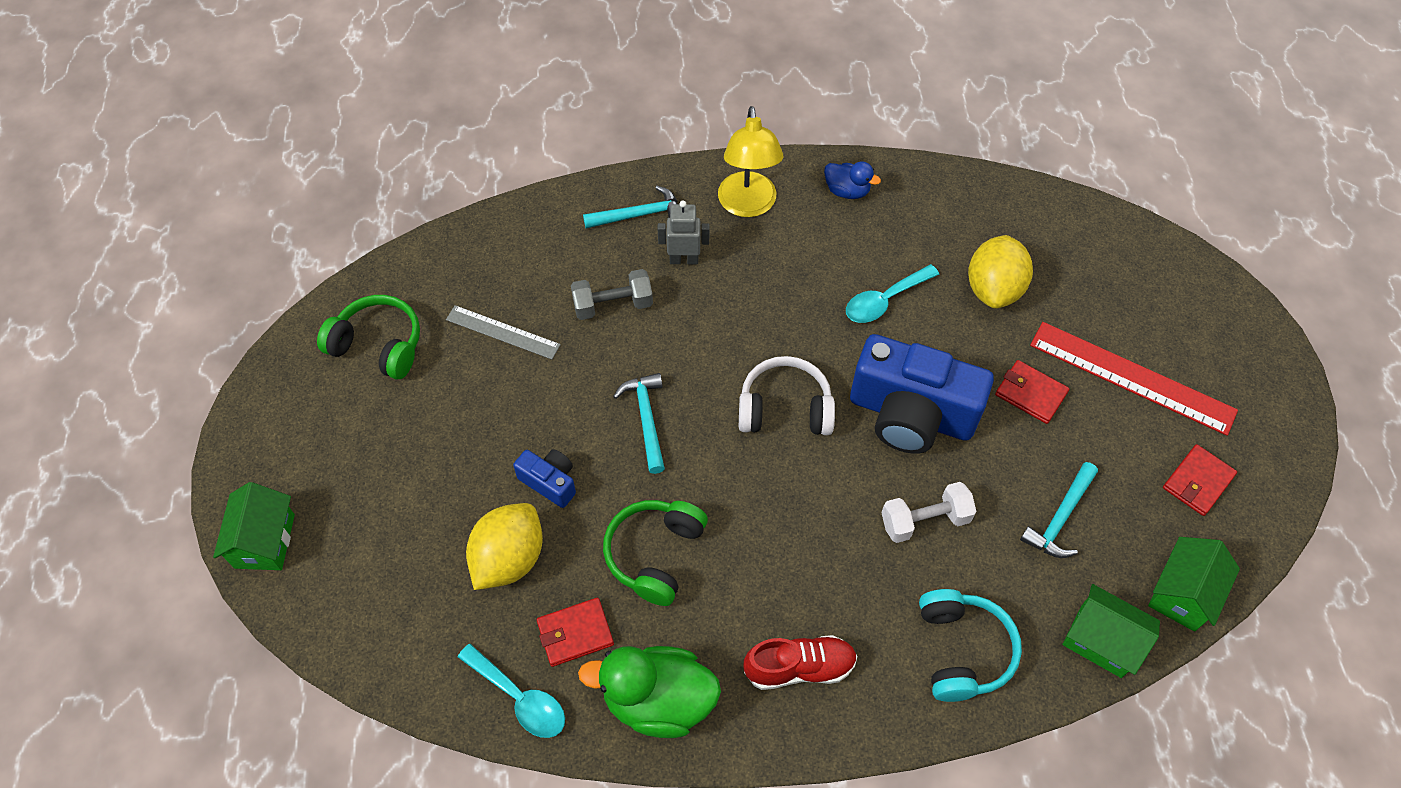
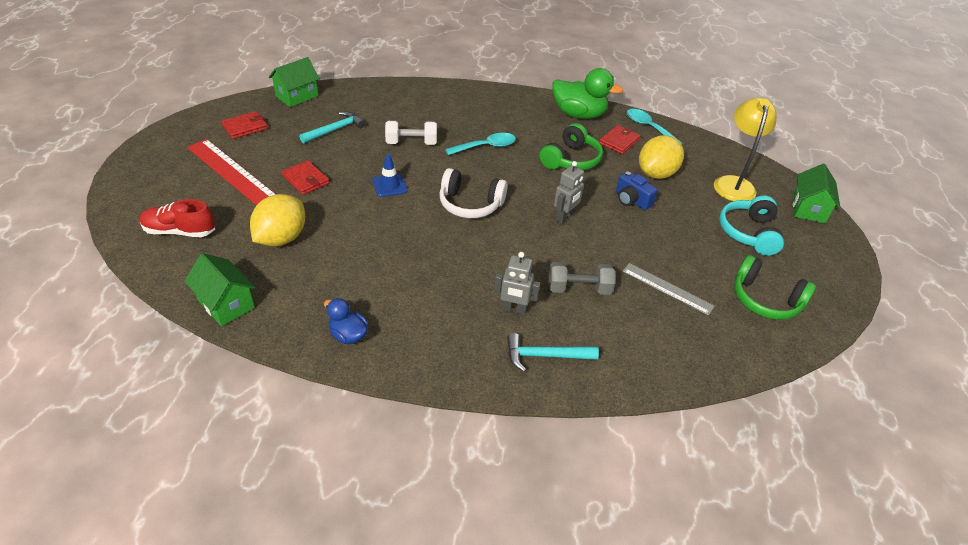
camera: 170 degrees left, 15 degrees down
red wallet [537,598,614,667] -> red wallet turned 45 degrees counterclockwise [599,125,641,154]
turquoise hammer [613,373,665,474] -> grey robot [554,161,584,224]
yellow lamp [718,106,783,217] -> yellow lamp moved to [714,98,776,201]
red shoe [743,635,857,690] -> red shoe moved to [139,199,215,237]
turquoise spoon [846,264,940,323] -> turquoise spoon moved to [445,133,516,155]
blue camera [850,334,994,454] -> blue traffic cone [372,154,407,197]
turquoise headphones [919,589,1022,702] -> turquoise headphones moved to [719,195,784,256]
green house [1063,584,1160,678] -> green house moved to [184,253,256,326]

